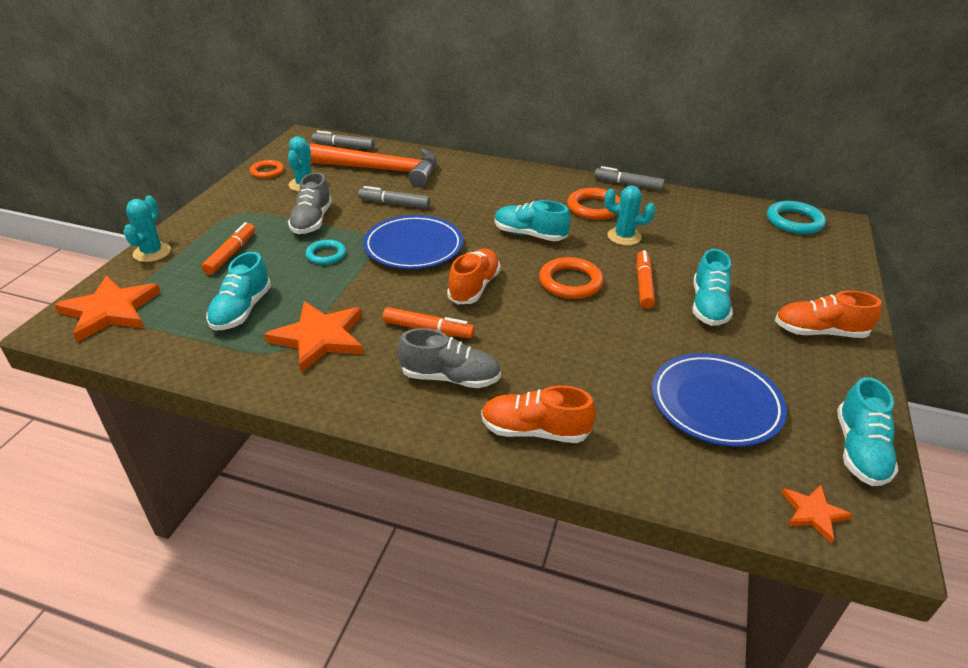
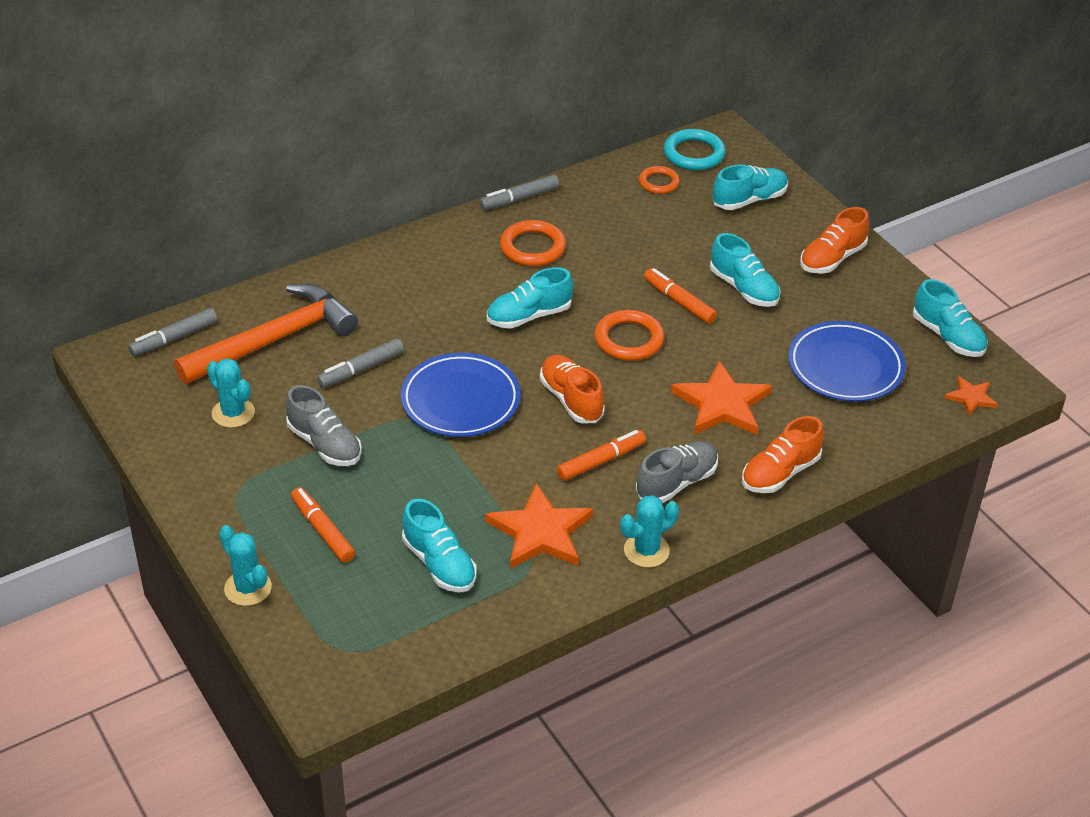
camera: 50 degrees left, 5 degrees up
orange star [54,276,161,342] -> orange star moved to [671,361,772,435]
orange ring [250,160,284,179] -> orange ring moved to [639,166,680,194]
turquoise ring [306,240,346,265] -> none
turquoise cactus [605,185,655,245] -> turquoise cactus moved to [620,495,679,568]
none -> turquoise shoe [713,164,788,210]

